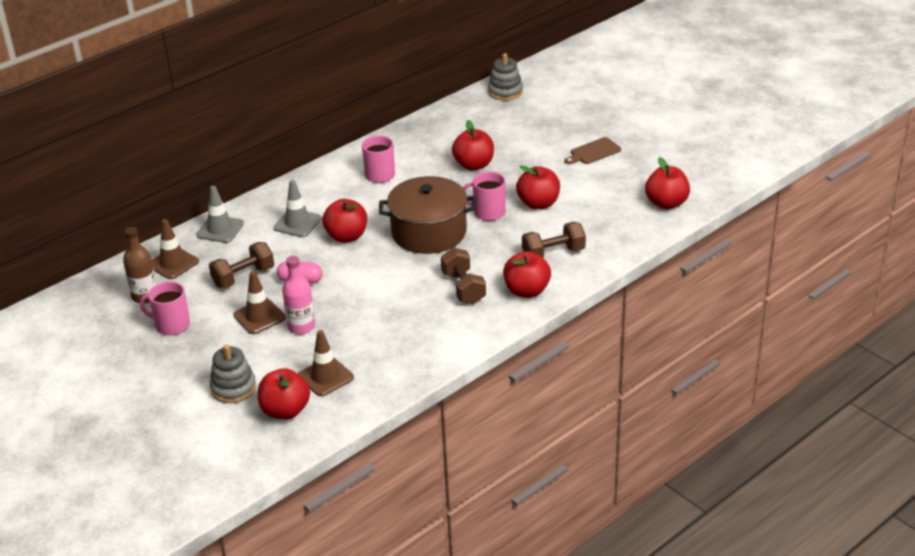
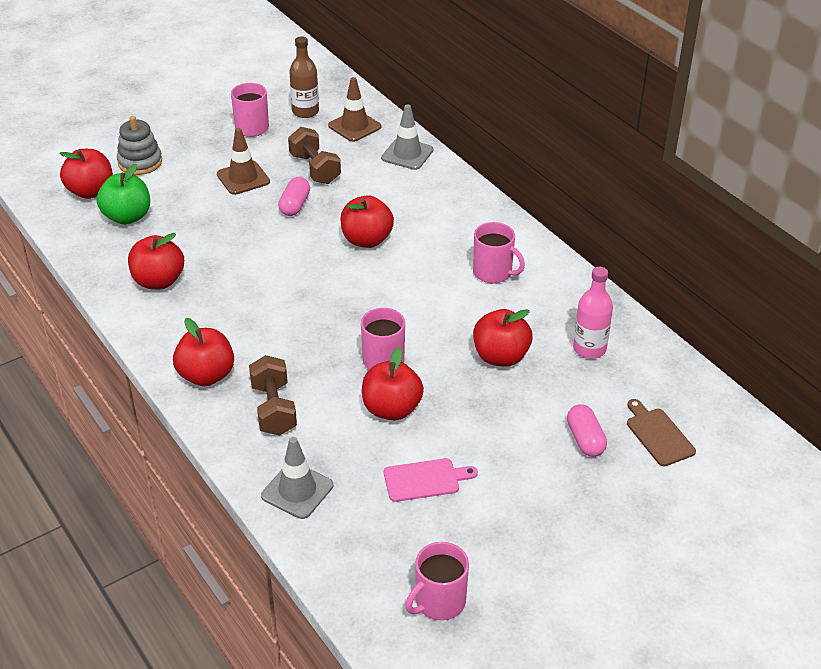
camera: 95 degrees right, 5 degrees up
grey traffic cone [274,180,322,237] -> grey traffic cone moved to [261,437,333,519]
pink bottle [282,256,315,334] -> pink bottle moved to [573,267,613,359]
brown traffic cone [298,330,354,396] -> green apple [97,164,150,225]
brown pot [379,176,476,254] -> none
brown dumbbell [441,247,486,304] -> none
grey stacking toy [488,53,523,101] -> none
brown cutting board [565,137,621,164] -> brown cutting board moved to [627,399,696,466]
red apple [645,157,690,209] -> red apple moved to [128,233,184,289]
none -> pink cutting board [384,458,478,502]
none -> pink mug [406,542,469,620]
none -> pink capsule [567,404,607,457]

